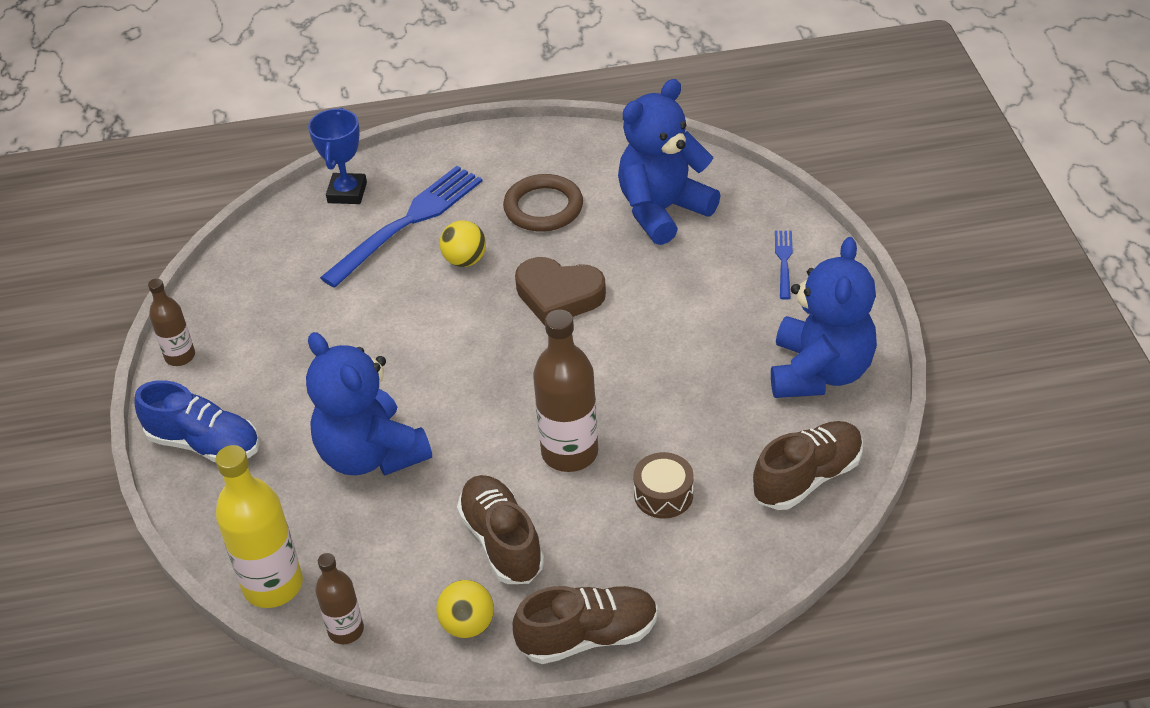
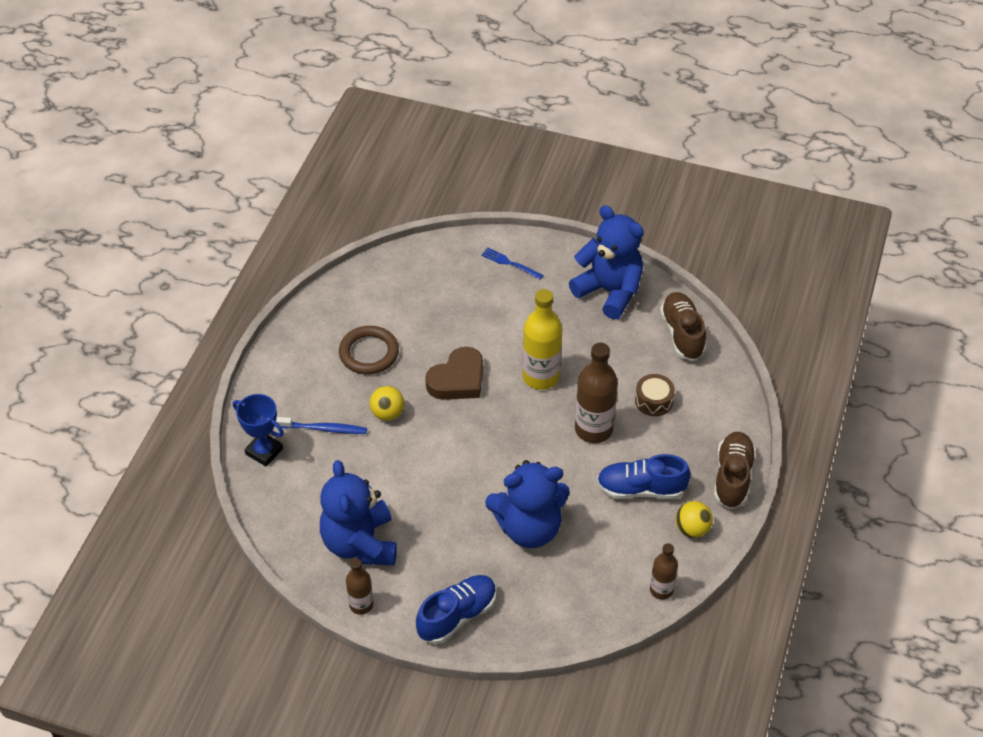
camera: 65 degrees left, 5 degrees up
yellow bottle [215,445,303,608] -> yellow bottle moved to [522,289,562,390]
blue fork [320,166,482,288] -> blue toothbrush [276,417,367,434]
brown shoe [457,475,544,584] -> blue shoe [597,454,691,499]
blue teddy bear [618,79,720,245] -> blue teddy bear moved to [320,460,397,565]

